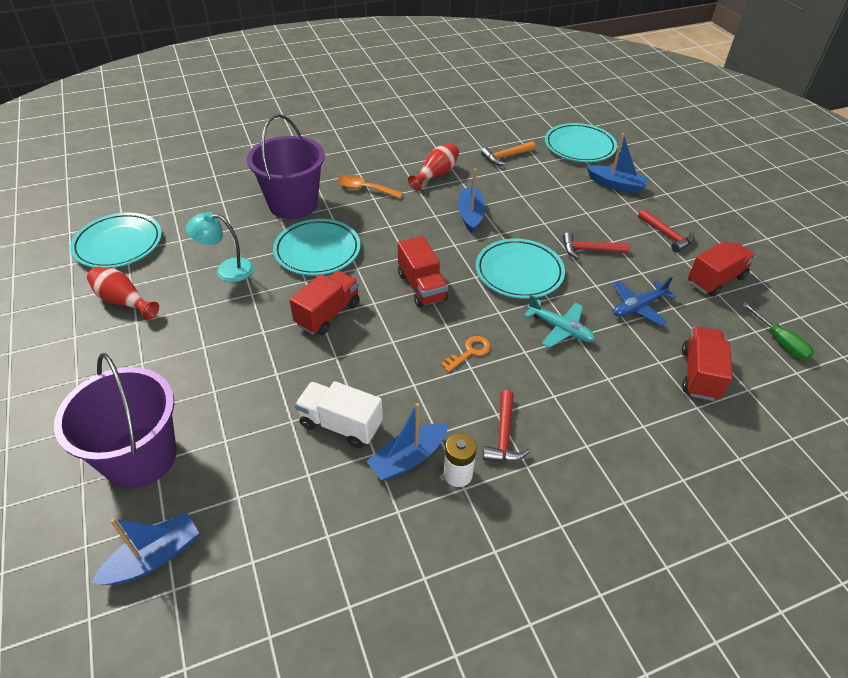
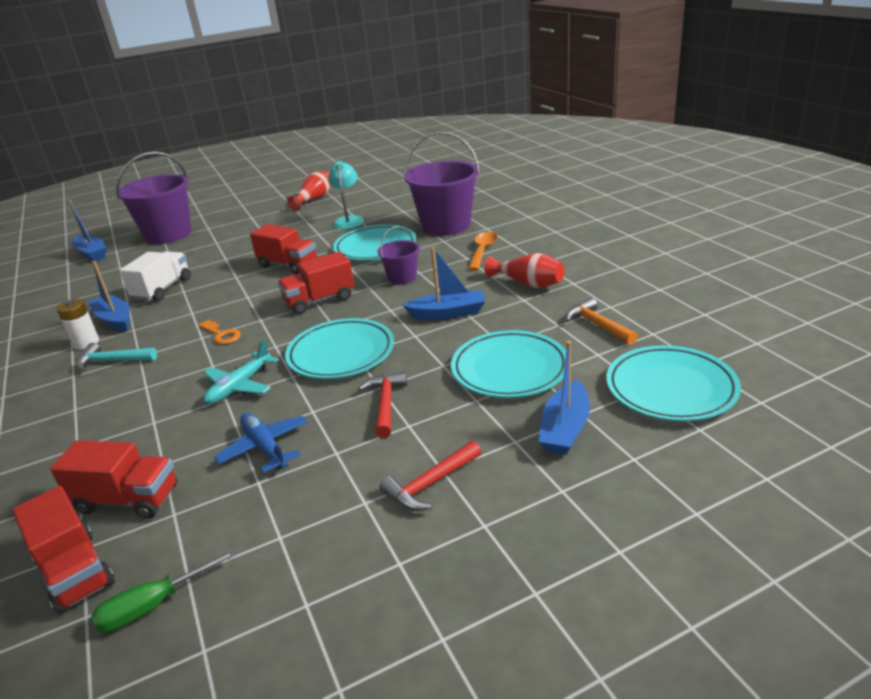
camera: 90 degrees right, 15 degrees down
turquoise plate [70,213,162,268] -> turquoise plate moved to [451,330,566,398]
red hammer [483,390,530,462] -> turquoise hammer [76,343,157,372]
red truck [688,241,756,297] -> red truck moved to [13,486,115,614]
none -> purple bucket [377,226,420,285]

